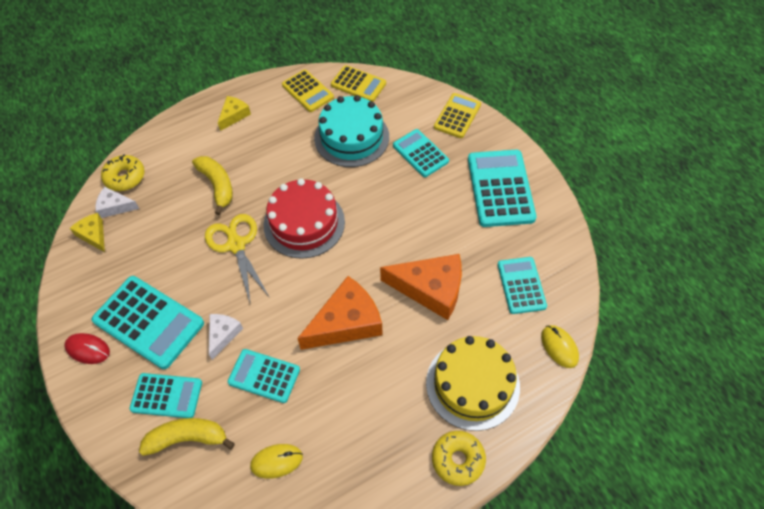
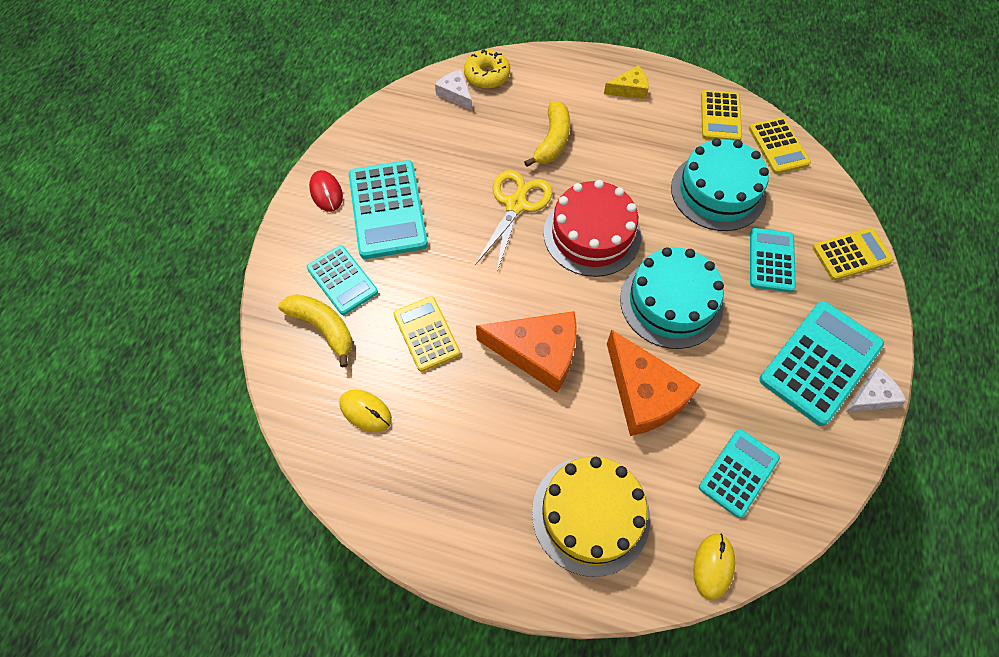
camera: 45 degrees right, 5 degrees up
yellow cheese [70,213,105,252] -> none
white cheese [209,314,243,360] -> white cheese moved to [845,367,906,412]
turquoise calculator [228,349,300,403] -> yellow calculator [393,296,460,372]
yellow donut [432,431,486,486] -> none
none -> turquoise cake [620,247,724,349]

